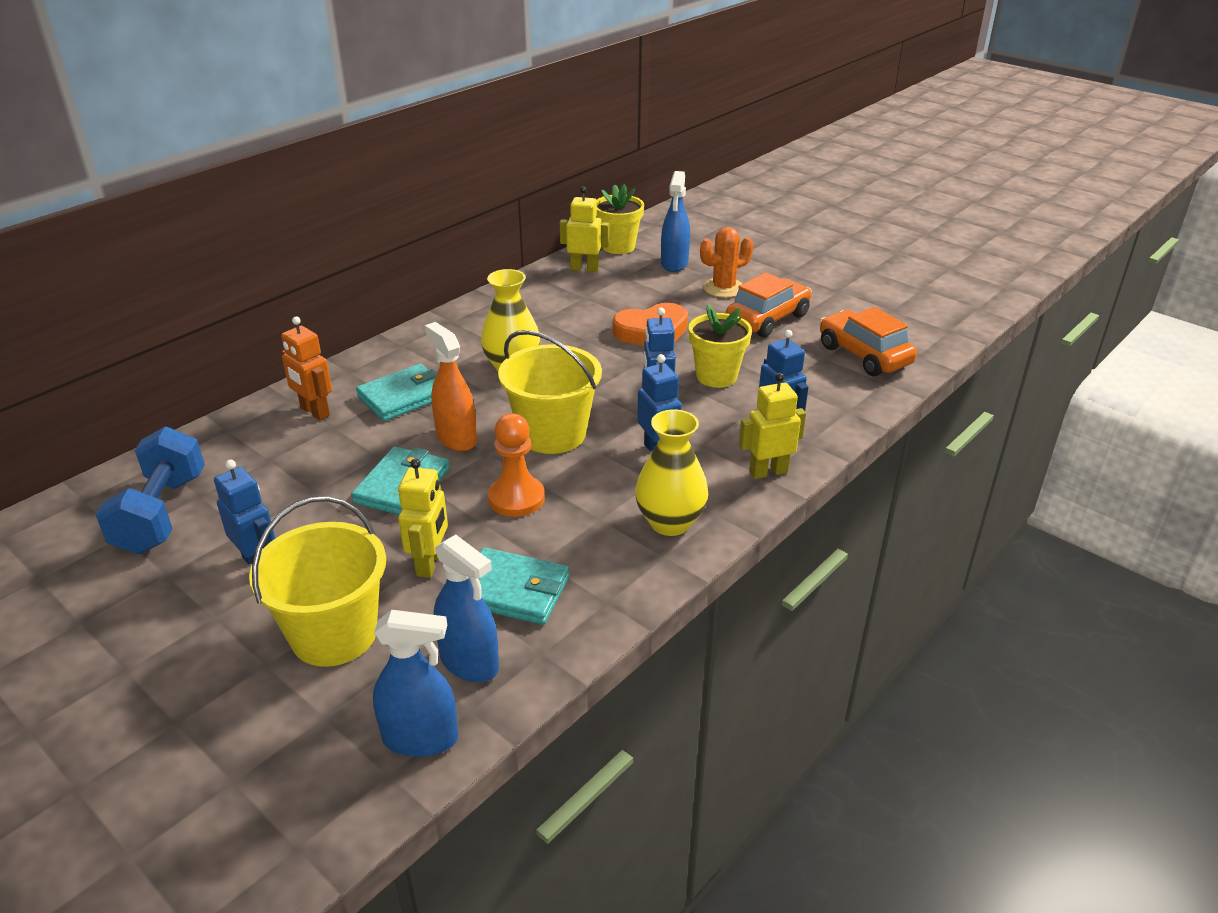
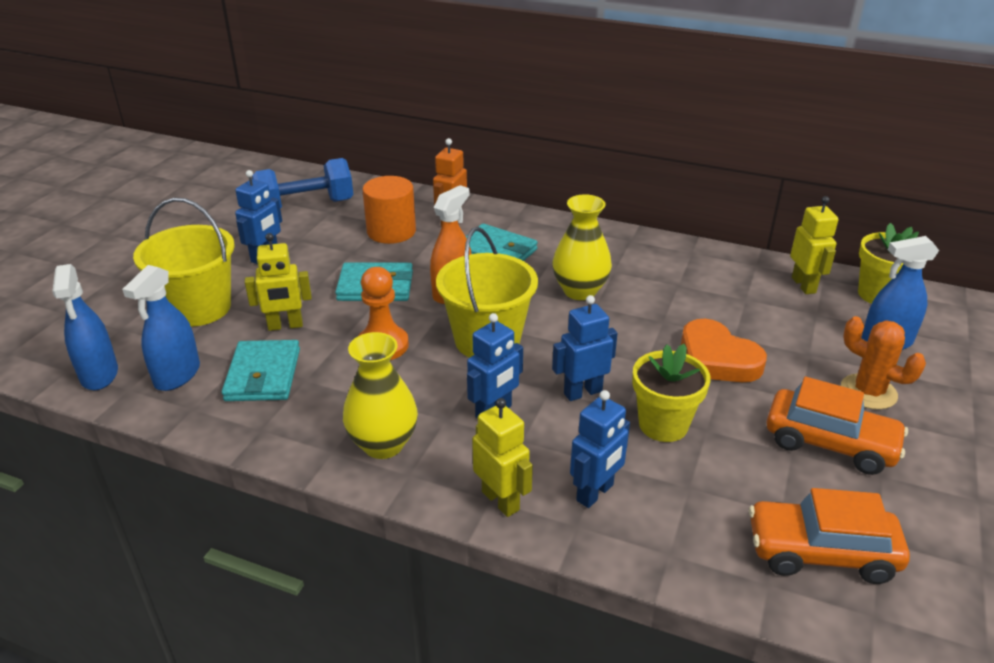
camera: 70 degrees right, 0 degrees up
orange car [820,307,917,376] -> orange car turned 120 degrees counterclockwise [749,488,910,584]
none -> orange cylinder [362,176,416,244]

